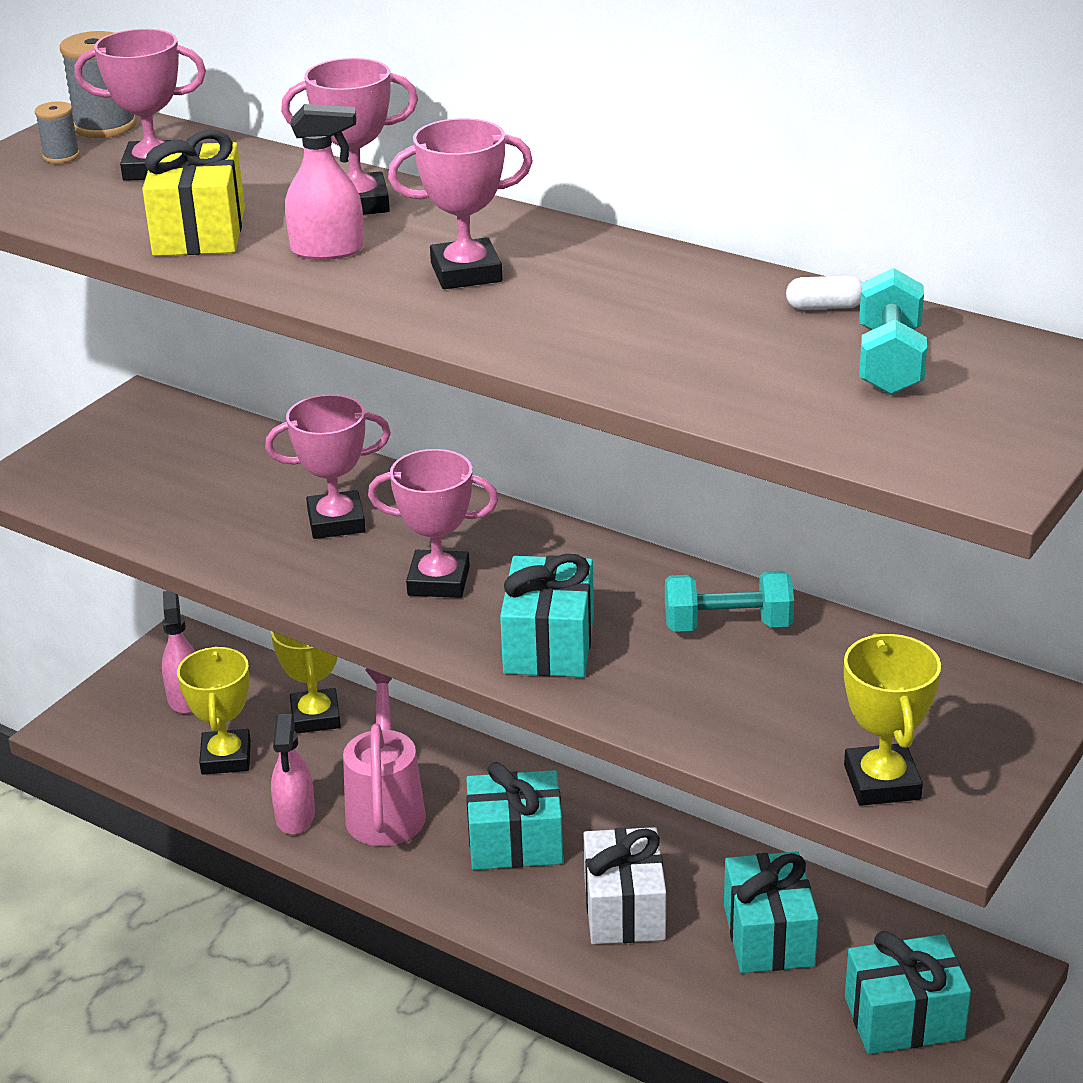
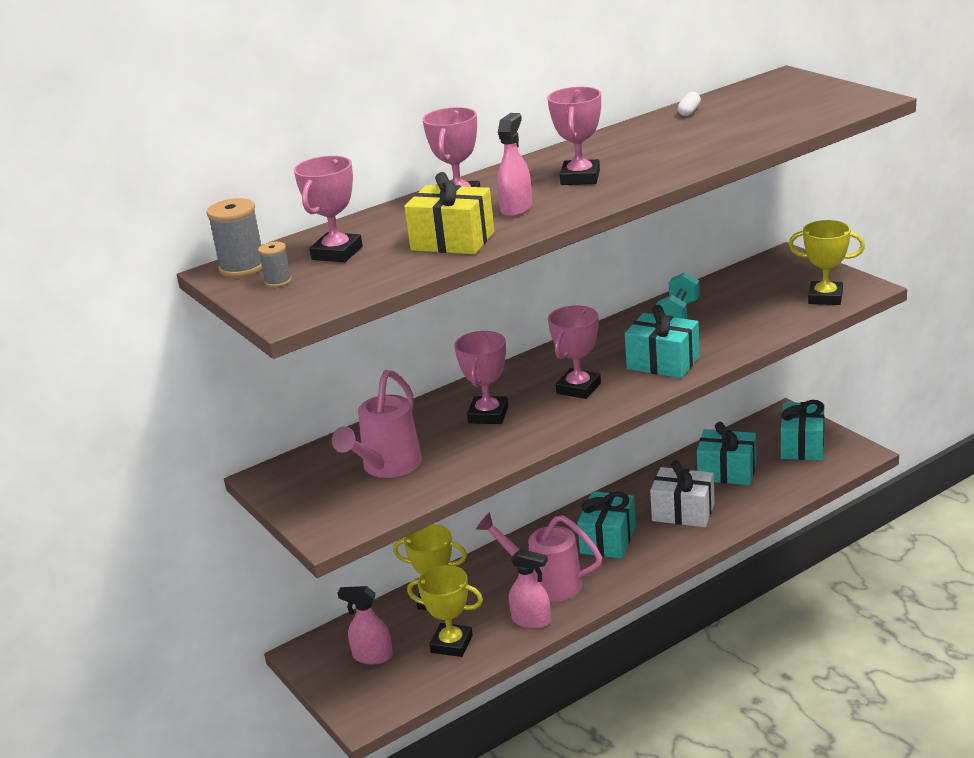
camera: 65 degrees left, 5 degrees down
turquoise dumbbell [859,268,927,395] -> none
none -> pink watering can [332,370,422,478]

